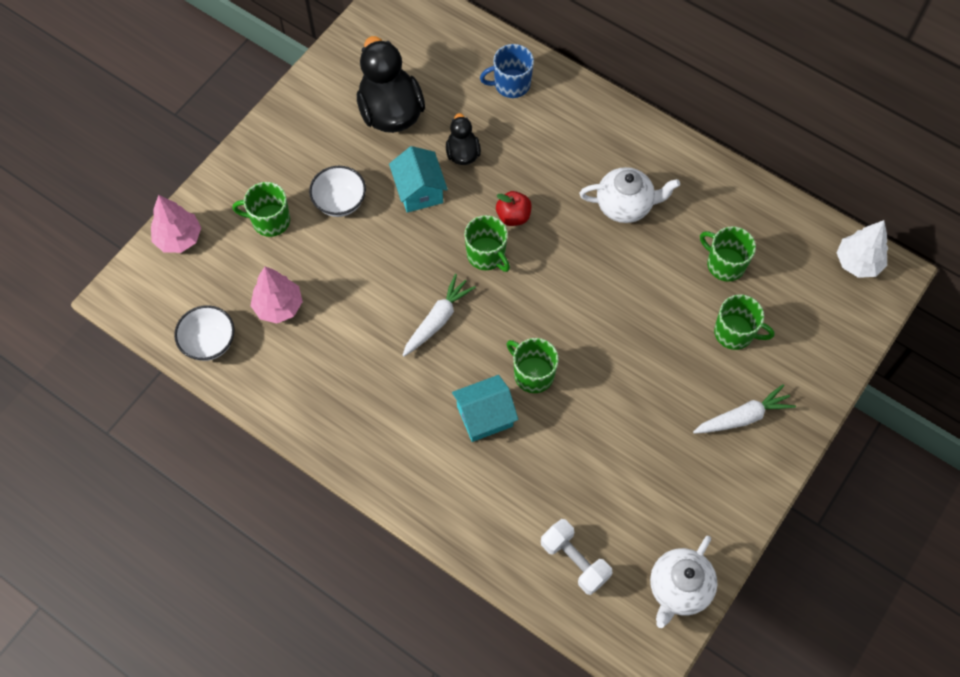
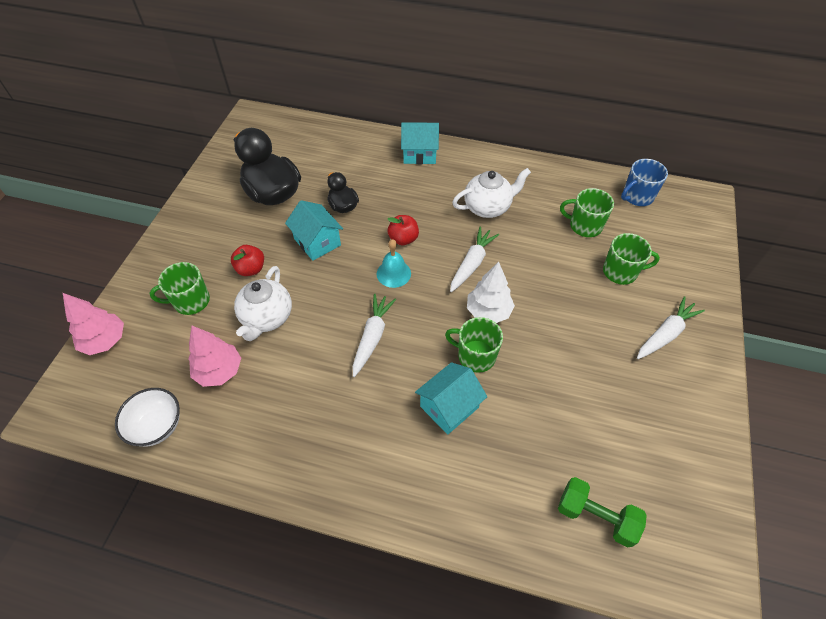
camera: 20 degrees left, 10 degrees down
white bowl [309,166,366,217] -> red apple [231,245,264,276]
green mug [464,215,510,272] -> turquoise bell [377,239,411,288]
blue mug [480,44,534,98] -> blue mug moved to [621,159,668,206]
white dumbbell [541,519,613,595] -> green dumbbell [558,477,647,547]
white teapot [650,536,717,628] -> white teapot moved to [234,266,292,341]
white tree [837,220,888,278] -> white tree moved to [467,261,515,323]
none -> turquoise house [401,122,439,164]
none -> white carrot [450,227,499,292]

